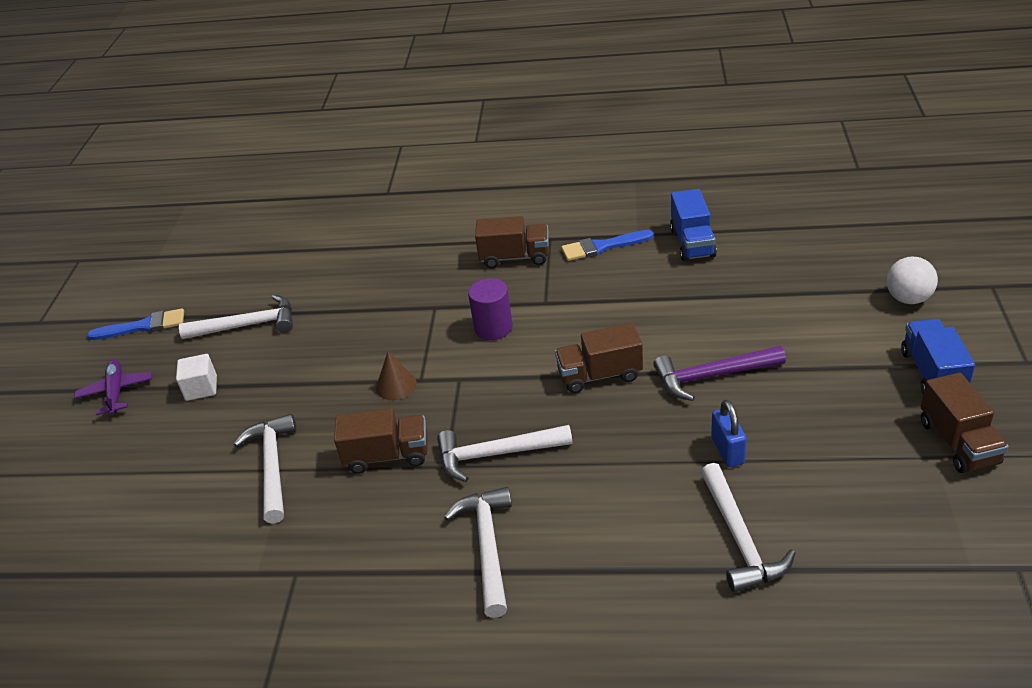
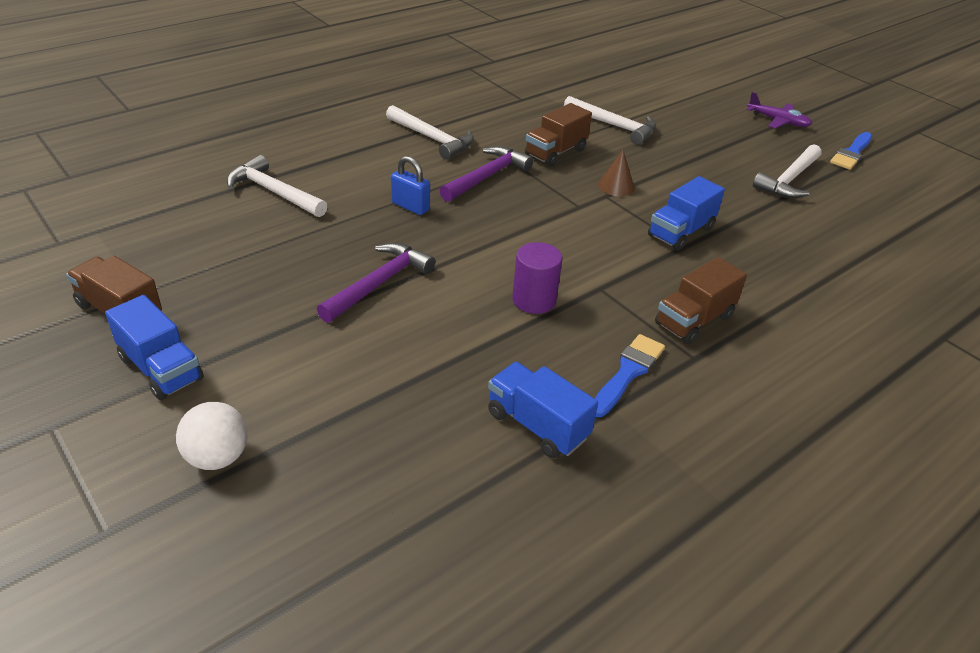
camera: 130 degrees right, 0 degrees up
white cube [176,354,217,401] -> none
white hammer [437,425,573,482] -> purple hammer [439,146,533,202]
purple cylinder [468,278,513,340] -> purple cylinder moved to [512,242,562,314]
brown truck [555,323,643,393] -> none
blue padlock [711,400,747,467] -> blue padlock moved to [391,156,430,215]
none -> blue truck [648,176,725,251]

